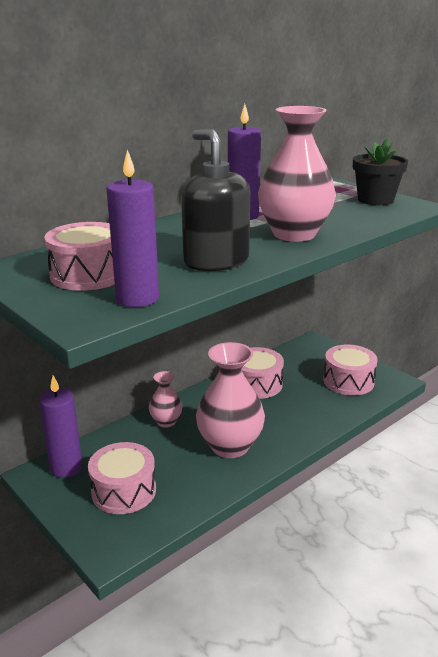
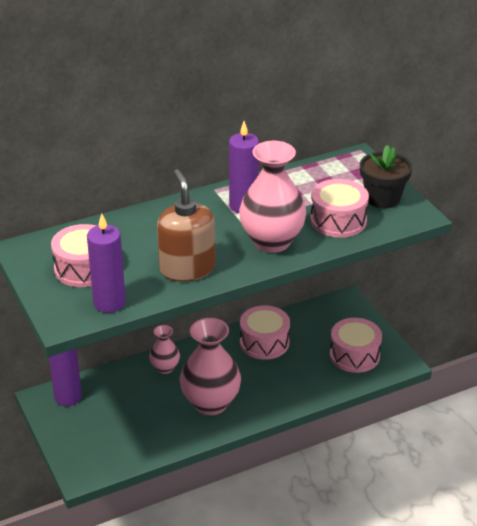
camera: 15 degrees right, 10 degrees up
pink drum [88,442,156,514] -> pink drum moved to [310,179,369,238]
black soap dispenser [181,129,250,271] -> brown soap dispenser [157,169,216,282]

